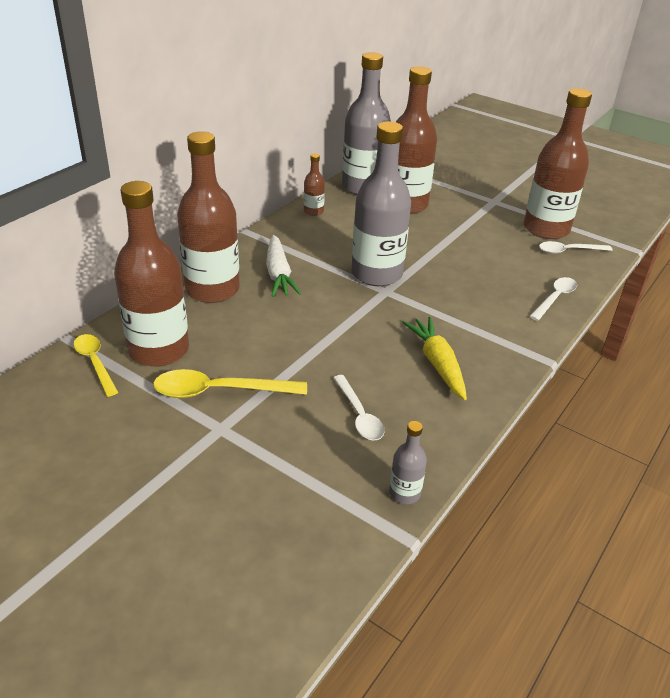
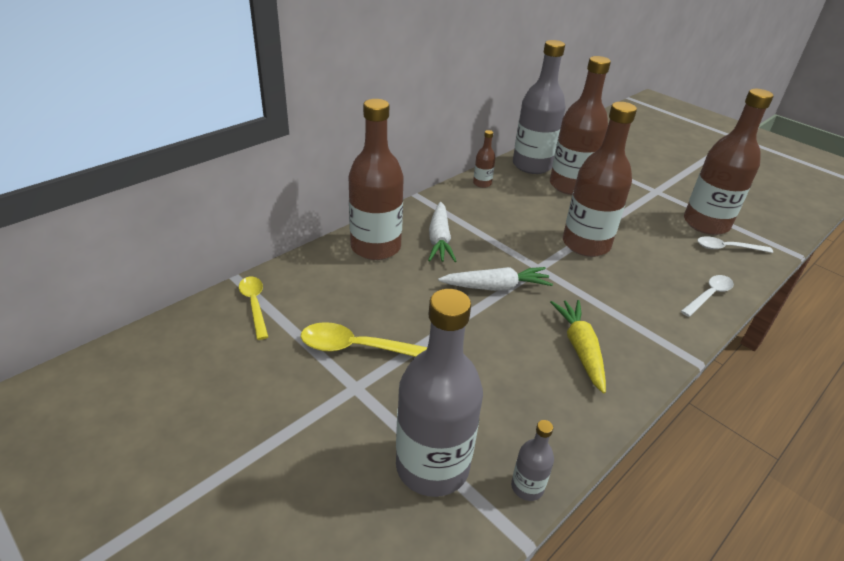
camera: 10 degrees right, 0 degrees up
brown bottle [114,181,189,367] -> brown bottle moved to [563,102,637,257]
white spoon [333,375,385,440] -> none
grey bottle [351,121,411,286] -> grey bottle moved to [396,289,483,497]
none -> white carrot [438,267,553,291]

